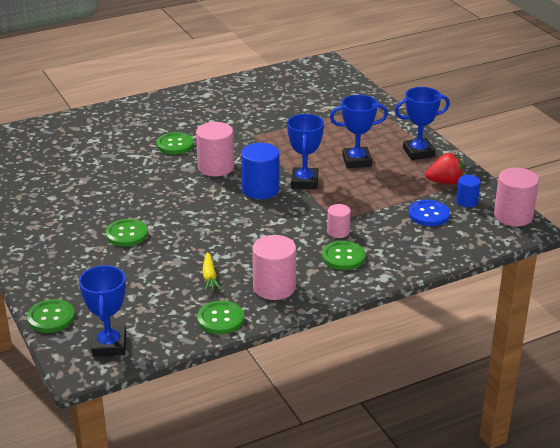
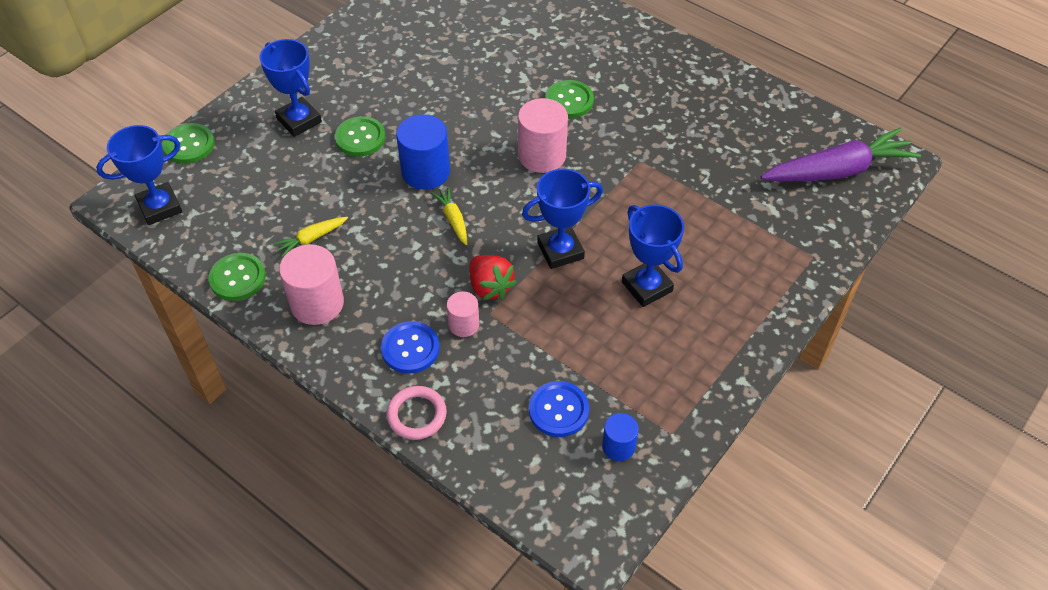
camera: 65 degrees right, 20 degrees up
blue cylinder [241,143,280,199] -> blue cylinder moved to [396,114,450,190]
green button [322,241,365,270] -> blue button [381,321,439,374]
blue trophy [395,87,450,160] -> blue trophy moved to [260,39,322,137]
red strawberry [426,153,463,184] -> red strawberry moved to [470,255,517,300]
pink cylinder [494,168,539,226] -> none
none -> pink ring [386,386,447,440]
none -> yellow carrot [431,187,467,245]
none -> purple carrot [761,128,921,181]

